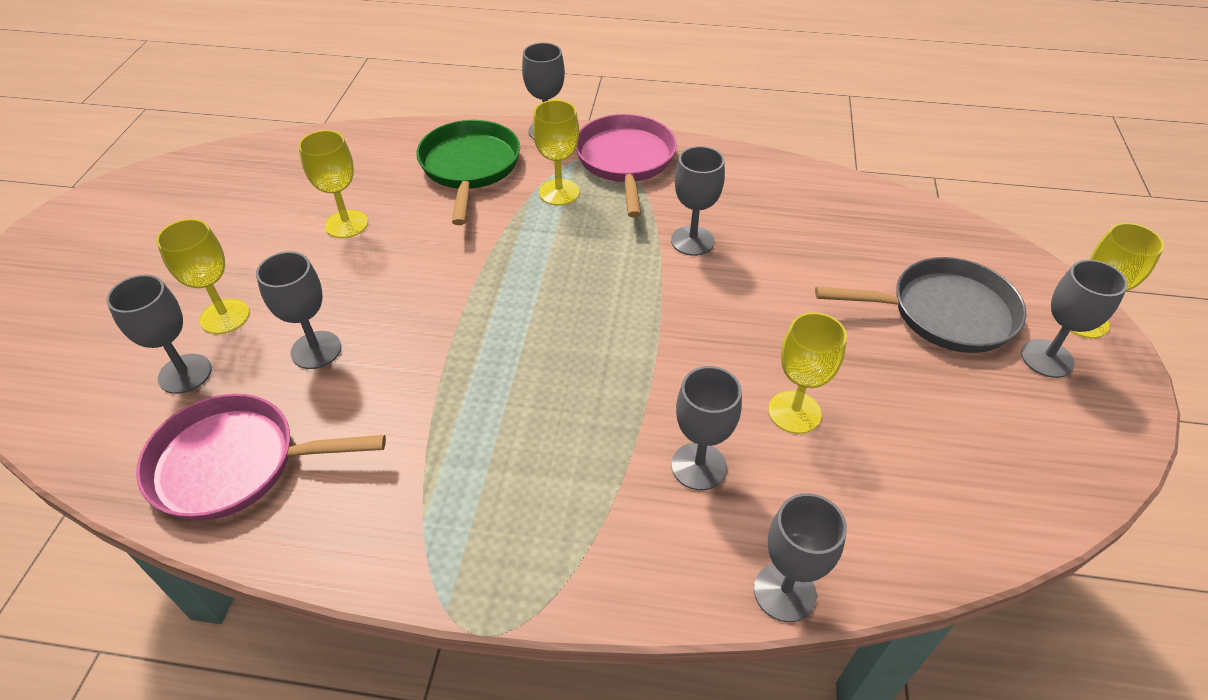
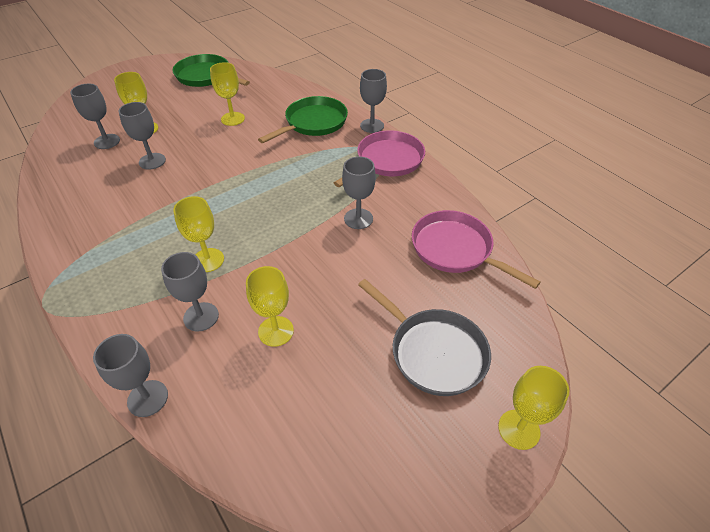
camera: 45 degrees right, 0 degrees up
pink pan [136,394,386,521] -> pink pan moved to [412,210,541,289]
yellow goblet [533,100,580,206] -> yellow goblet moved to [173,196,224,272]
grey goblet [1021,260,1128,378] -> none
none -> green pan [173,54,250,87]

